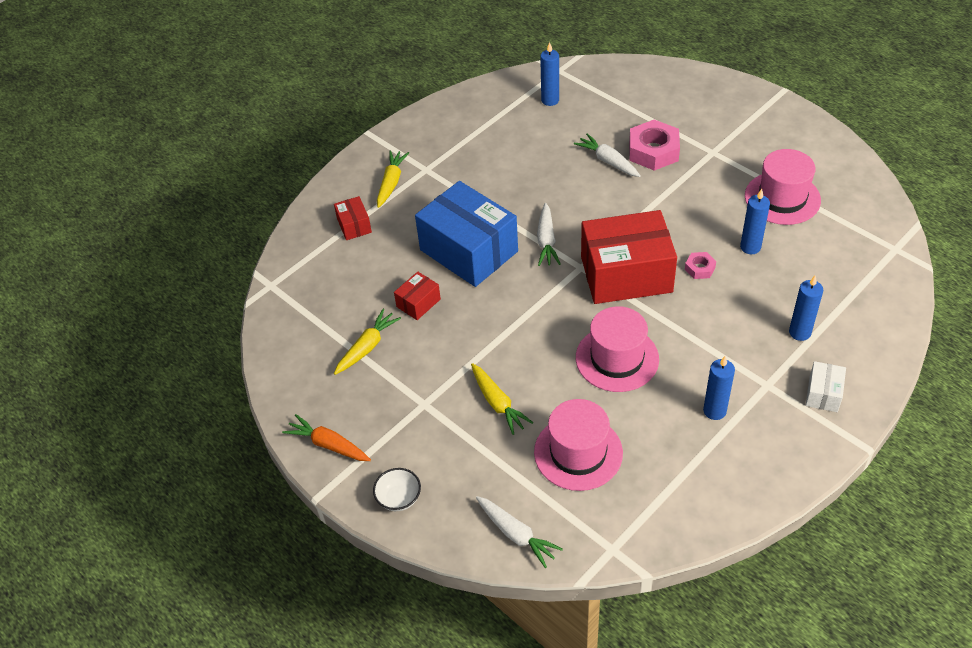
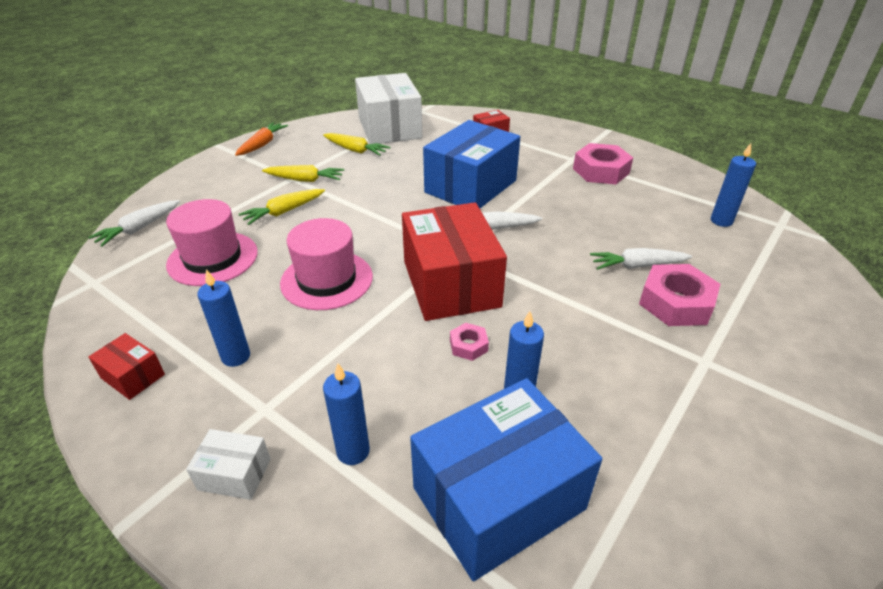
camera: 80 degrees right, 10 degrees down
white bowl [373,468,421,511] -> none
yellow carrot [377,150,409,208] -> yellow carrot moved to [262,165,344,182]
red box [394,272,441,320] -> red box moved to [88,333,165,400]
white carrot [574,133,640,177] -> white carrot turned 135 degrees counterclockwise [590,248,692,270]
pink hat [745,149,821,225] -> none
none -> white box [355,73,422,144]
none -> blue box [410,378,602,581]
none -> pink nut [573,143,633,184]

